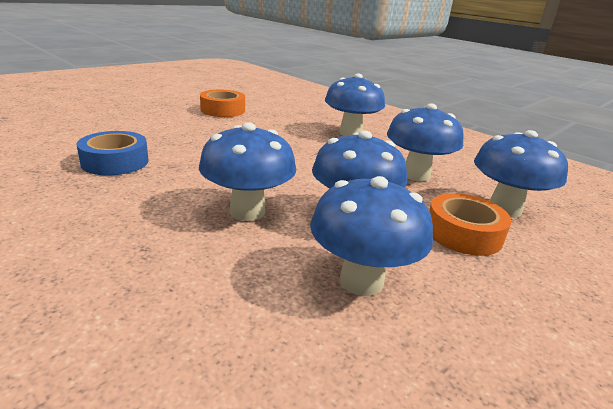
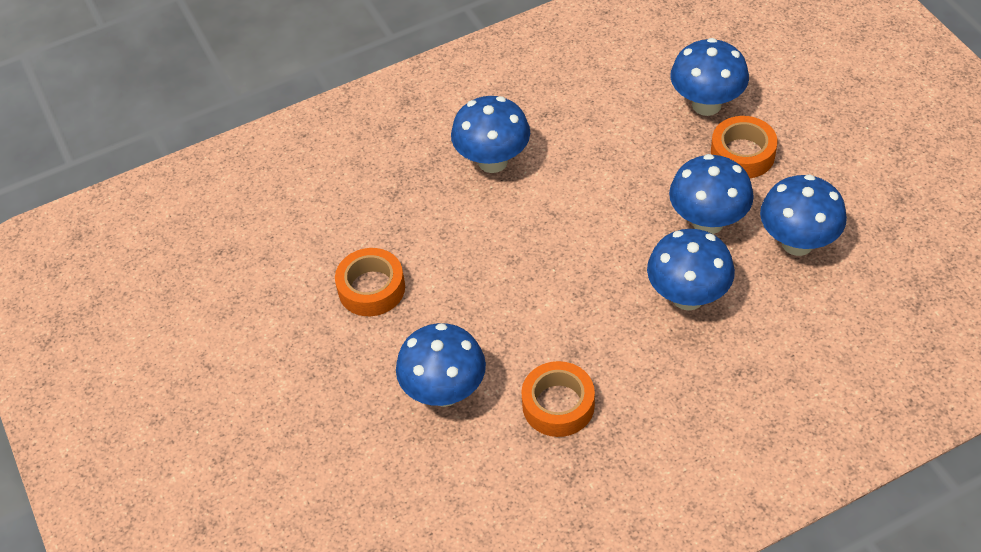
camera: 65 degrees left, 25 degrees up
blue tape [76,131,149,175] -> orange tape [521,361,595,437]
blue mushroom [387,103,464,181] -> blue mushroom moved to [396,323,486,407]

